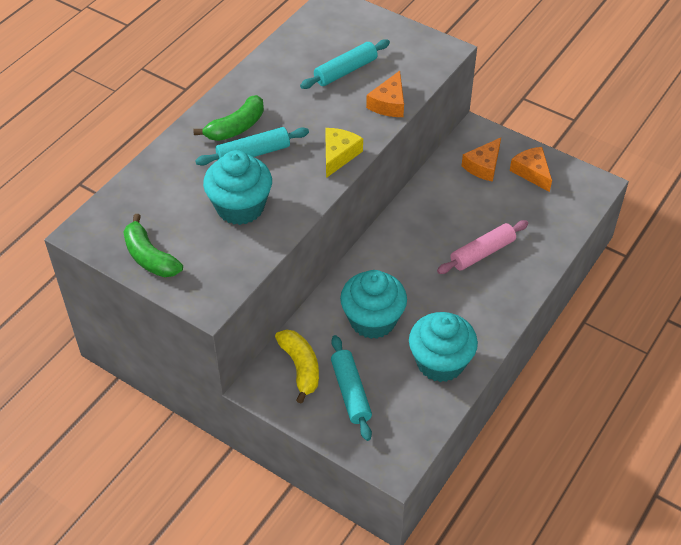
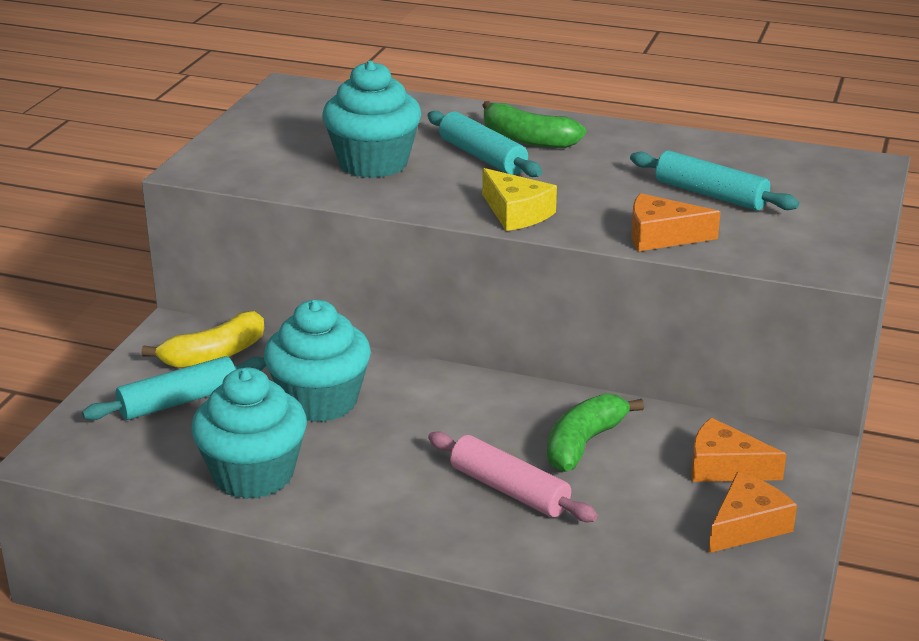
camera: 75 degrees right, 20 degrees down
green banana [124,214,183,277] -> green banana moved to [547,393,644,472]
yellow cheese [325,128,363,178] -> yellow cheese turned 45 degrees clockwise [482,168,557,231]

